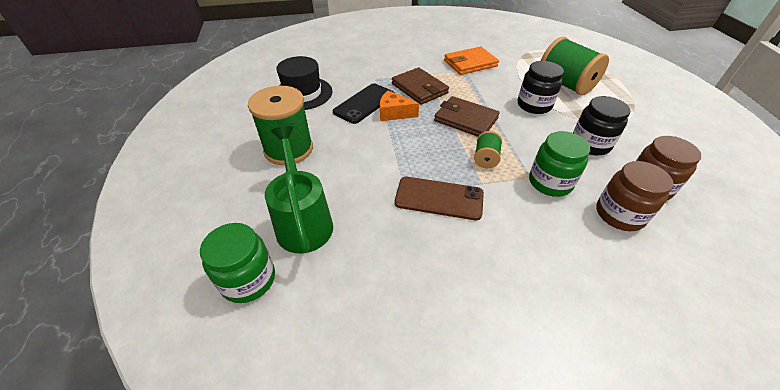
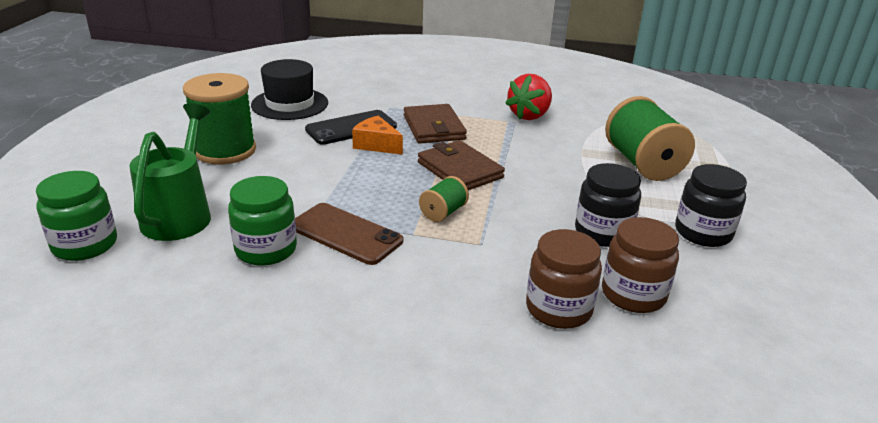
camera: 20 degrees right, 15 degrees down
orange wallet [444,47,499,75] -> red strawberry [505,74,552,120]
black jar [518,61,564,114] -> black jar moved to [675,164,747,247]
green jar [529,131,590,197] -> green jar moved to [228,176,297,266]

